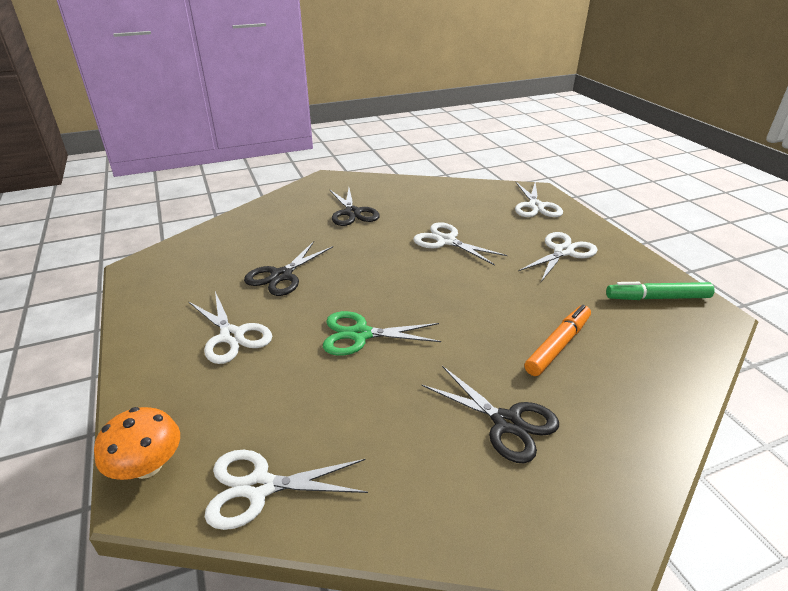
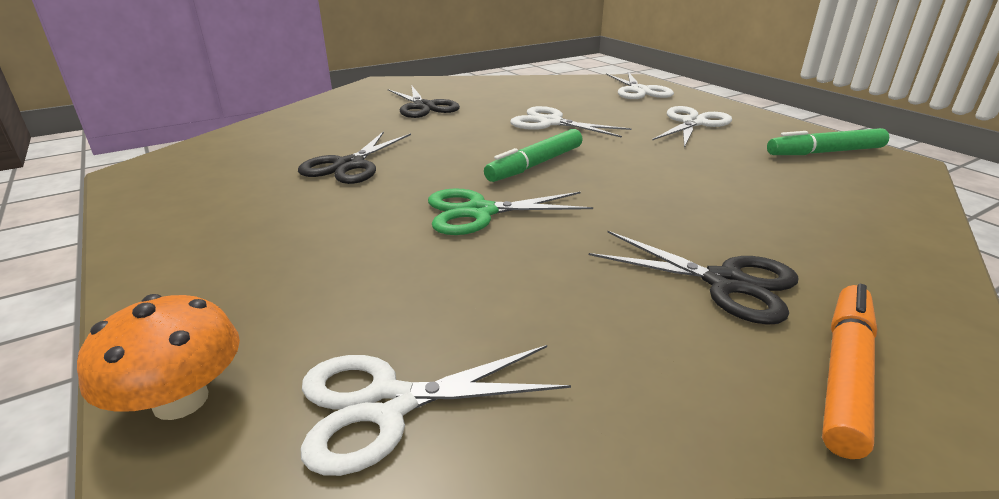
camera: 10 degrees left, 5 degrees down
white scissors [188,292,272,364] -> none
orange marker [525,305,591,376] -> orange marker moved to [822,284,877,459]
none -> green marker [484,129,583,182]

